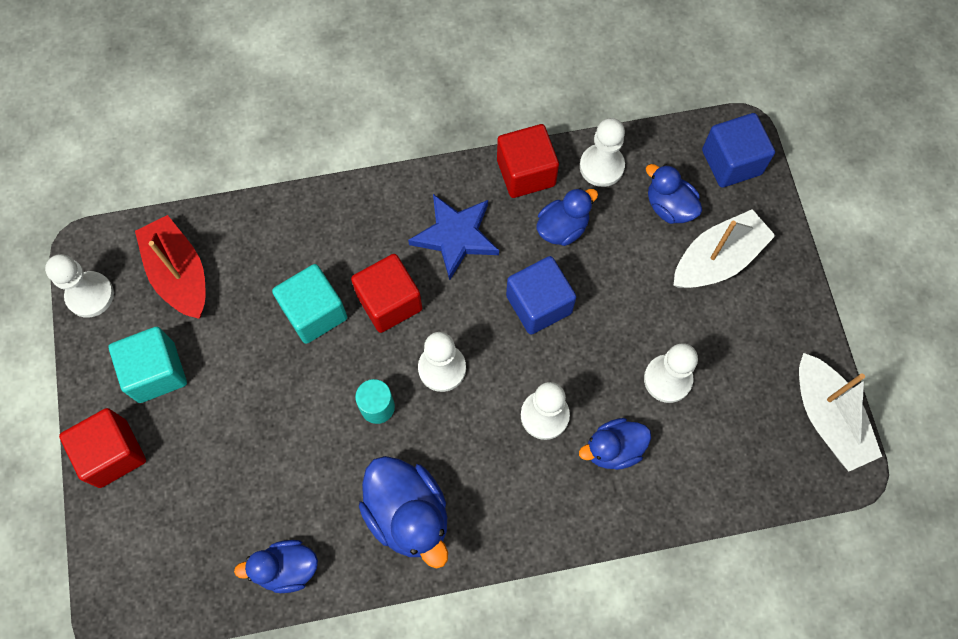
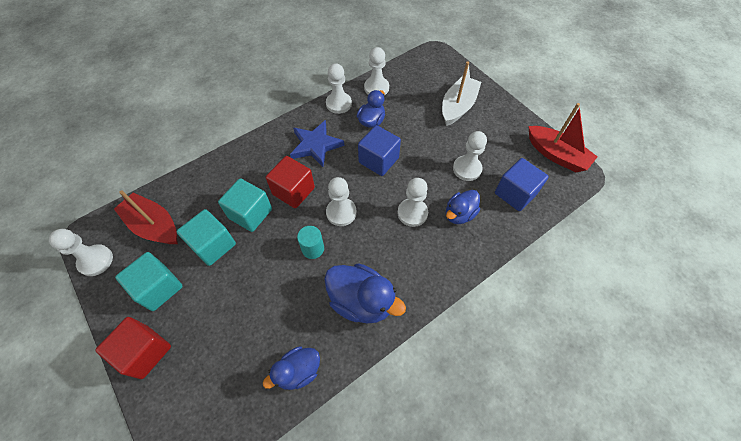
camera: 25 degrees left, 10 degrees down
red cube [497,124,559,198] -> white pawn [326,63,352,114]
blue duck [646,164,702,224] -> none
blue cube [702,113,775,188] -> blue cube moved to [495,158,549,211]
white boat [799,353,882,471] -> red boat [528,103,598,172]
none -> turquoise cube [177,209,236,266]

